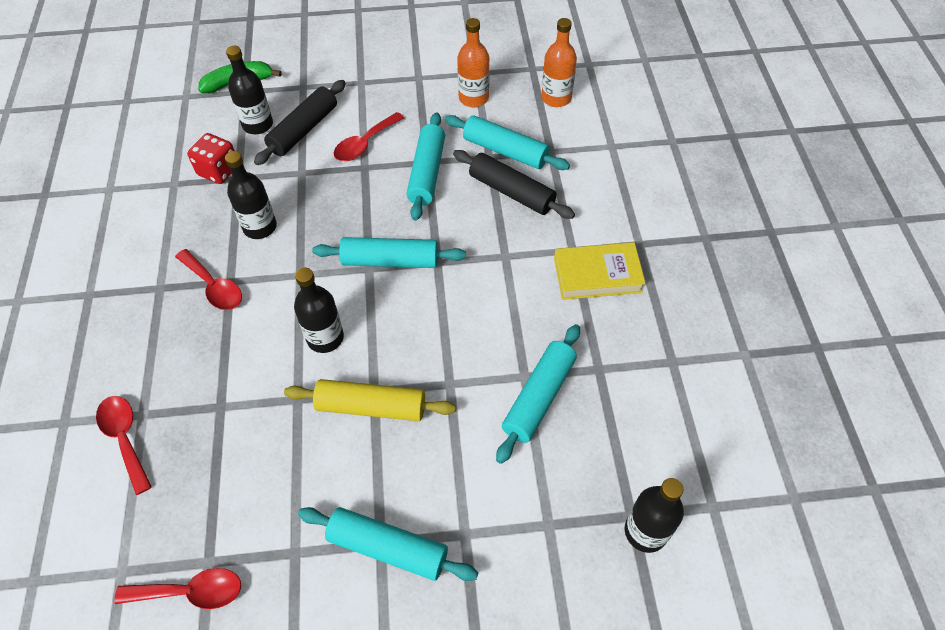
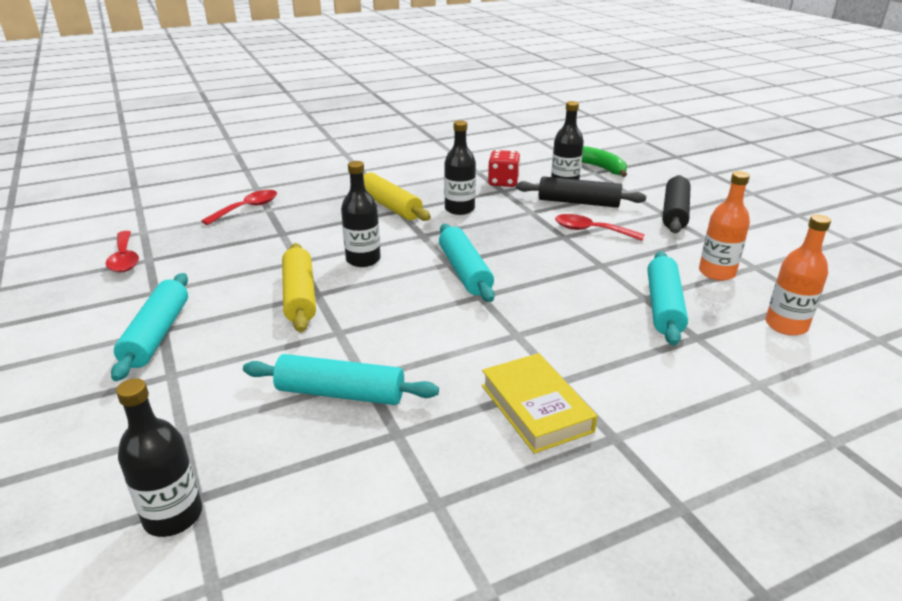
camera: 70 degrees right, 25 degrees down
red spoon [175,249,242,310] -> yellow rolling pin [363,173,431,221]
turquoise rolling pin [407,112,445,221] -> none
black rolling pin [453,150,575,219] -> black rolling pin moved to [663,175,691,233]

